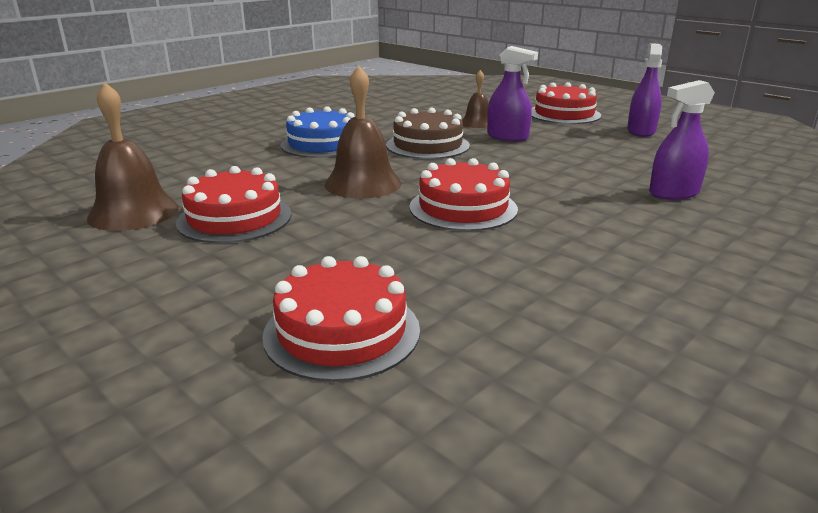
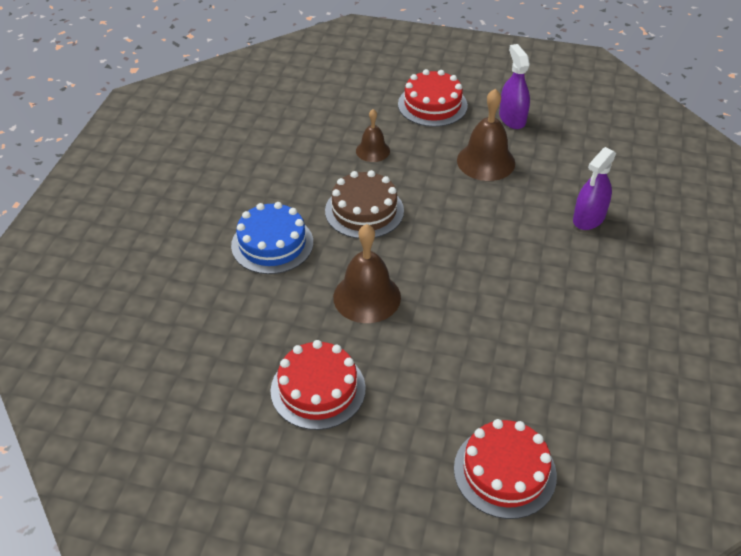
camera: 30 degrees left, 20 degrees up
brown bell [87,83,179,231] -> brown bell moved to [457,89,515,181]
red cake [409,158,518,231] -> none
purple spray bottle [487,46,538,141] -> none

